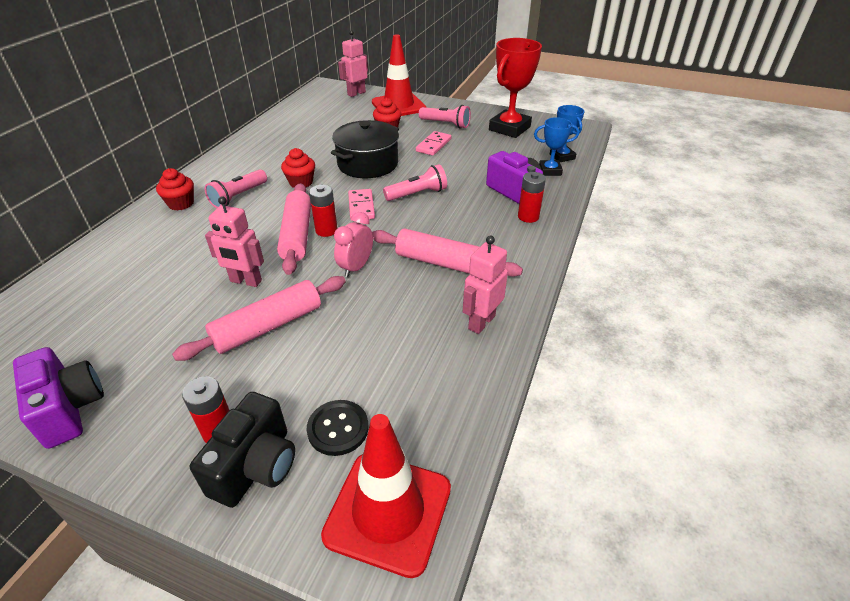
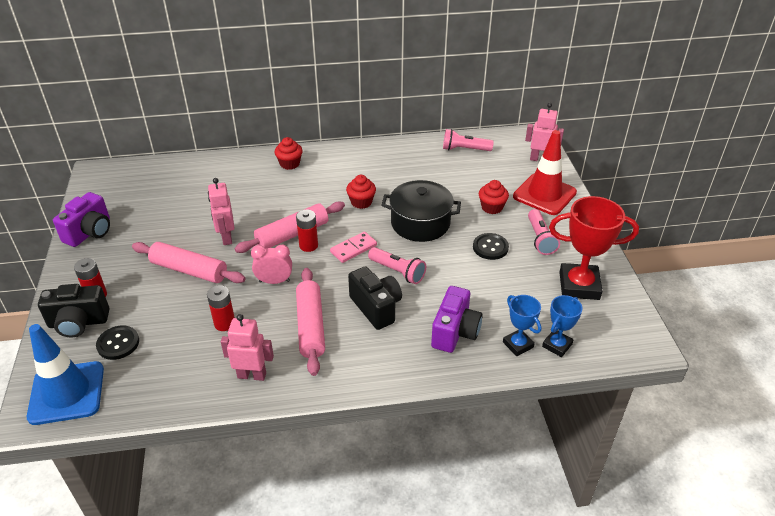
camera: 60 degrees right, 0 degrees up
pink flashlight [205,169,267,208] -> pink flashlight moved to [443,129,494,151]
red traffic cone [321,414,451,578] -> blue traffic cone [27,324,104,425]
pink domino [416,131,451,156] -> black button [473,233,509,260]
red battery [518,172,546,223] -> red battery moved to [207,285,235,331]
none -> black camera [348,266,402,330]

